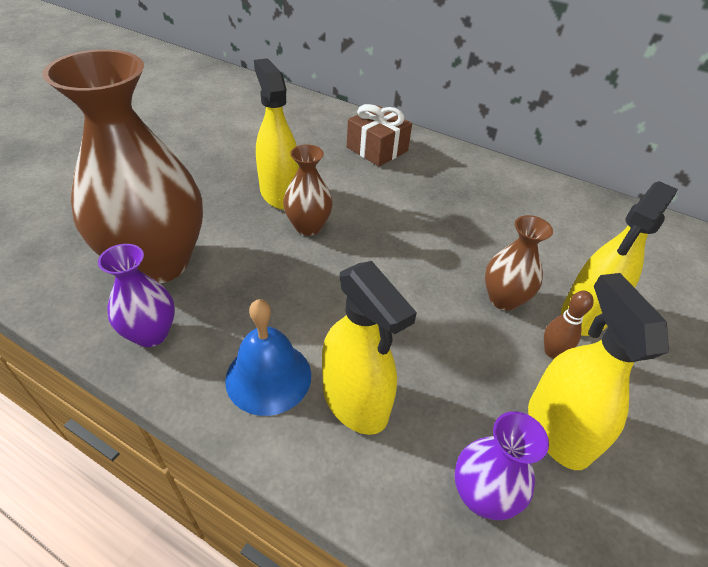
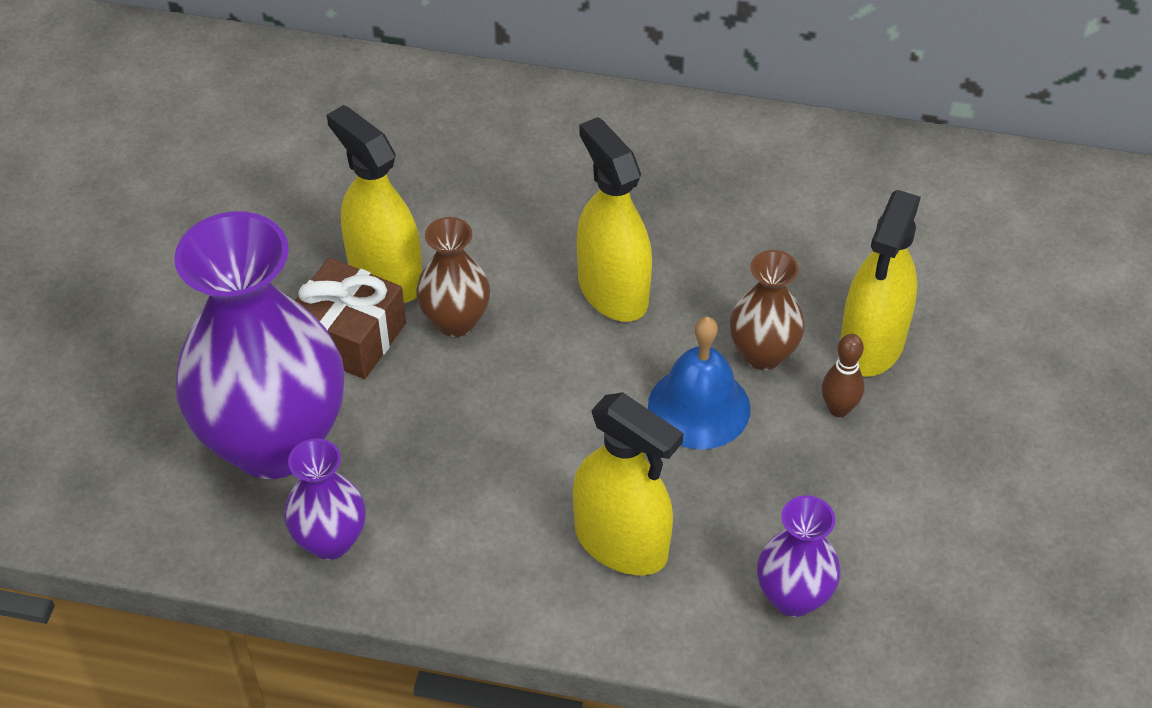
camera: 15 degrees left, 5 degrees up
brown vase [42,49,203,283] -> purple vase [174,211,344,479]
blue bell [225,299,311,416] -> blue bell moved to [648,316,751,449]
brown gift [347,104,412,166] -> brown gift moved to [295,258,406,379]
yellow spray bottle [528,273,669,470] -> yellow spray bottle moved to [577,117,652,322]

